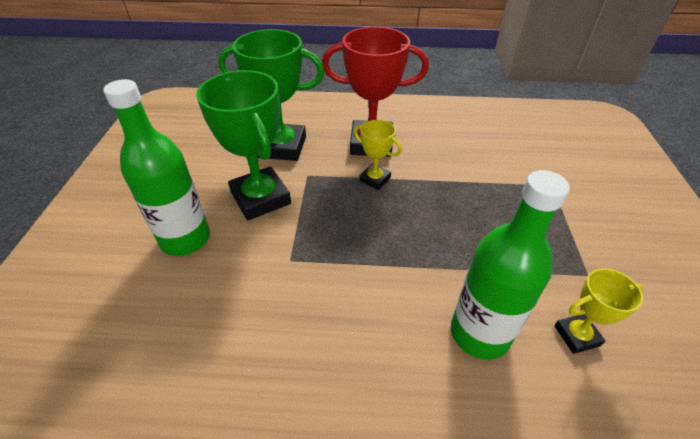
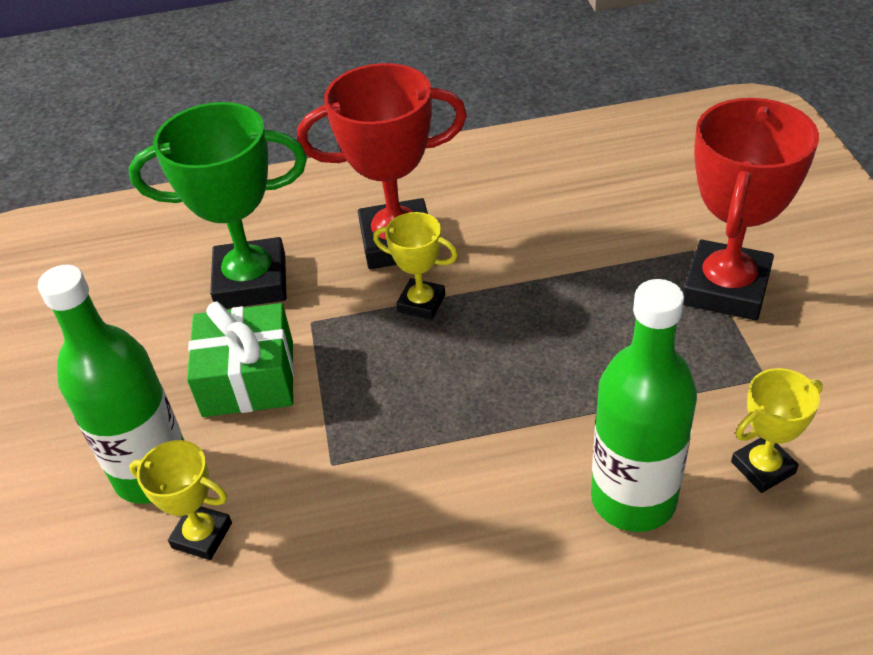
camera: 10 degrees left, 0 degrees up
green trophy [196,70,291,220] -> green gift [187,301,294,417]
none -> yellow trophy [129,440,232,560]
none -> red trophy [683,98,819,320]

